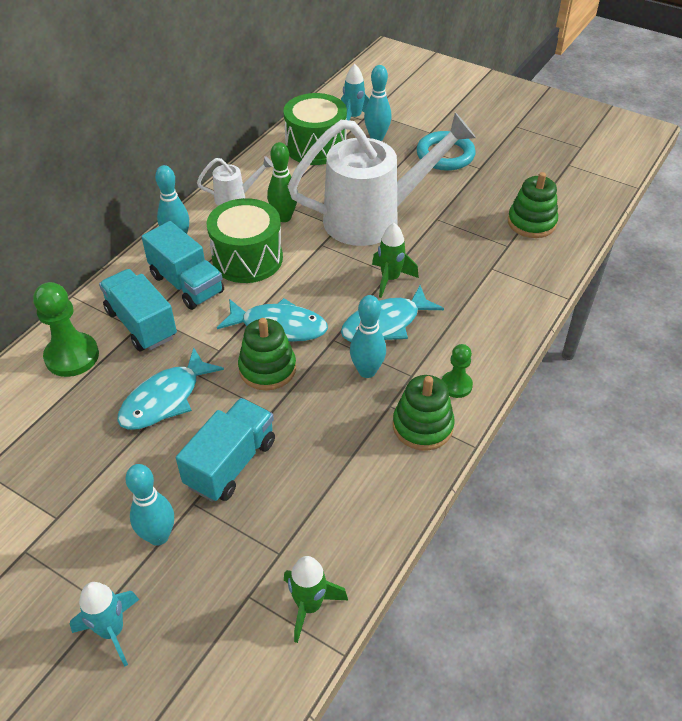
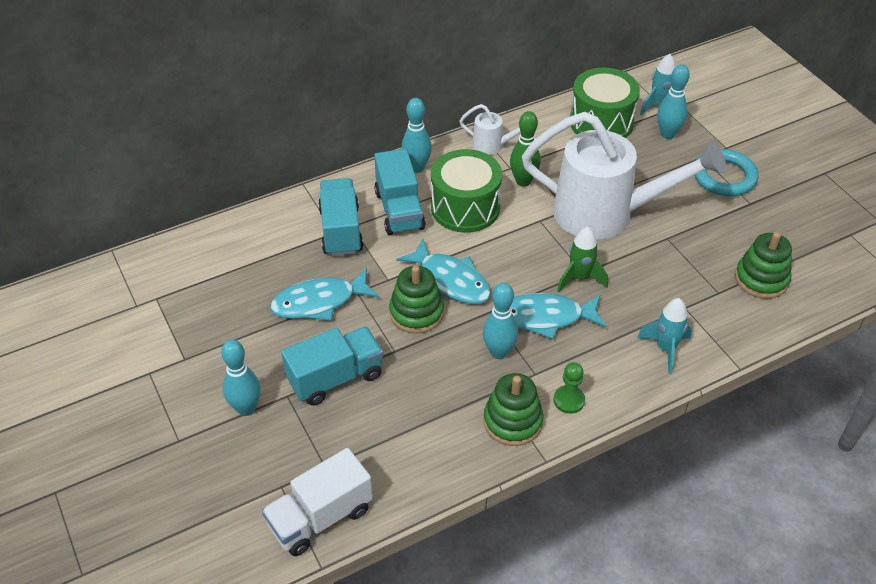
camera: 30 degrees right, 0 degrees up
green pawn [33,282,99,377] -> none
turquoise rocket [70,582,139,666] -> turquoise rocket moved to [637,298,692,374]
green rocket [284,556,348,643] -> white truck [262,448,373,556]

